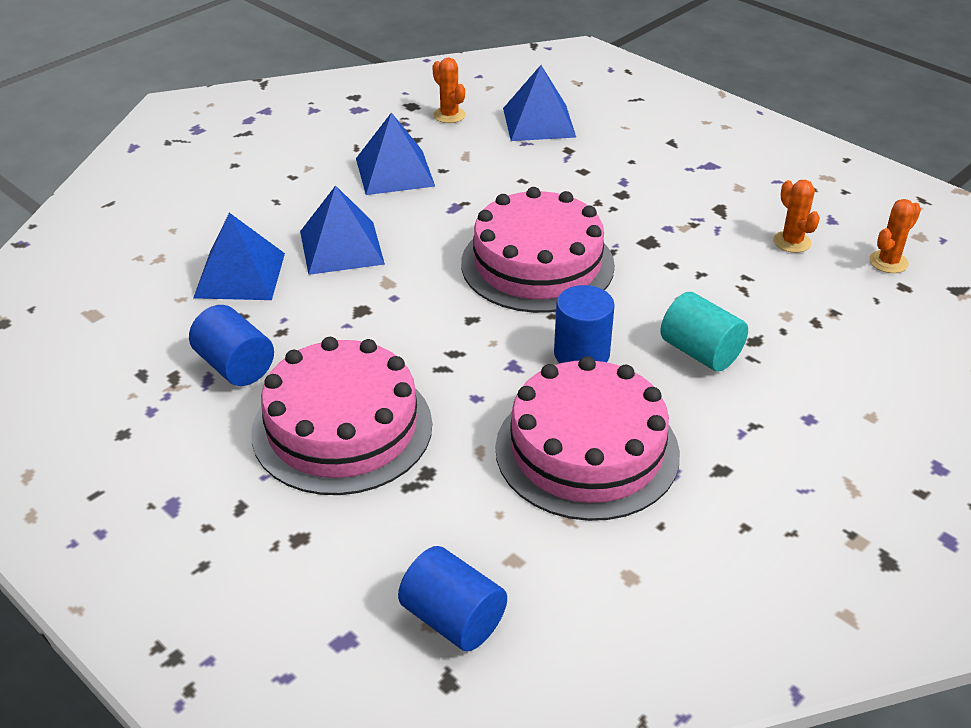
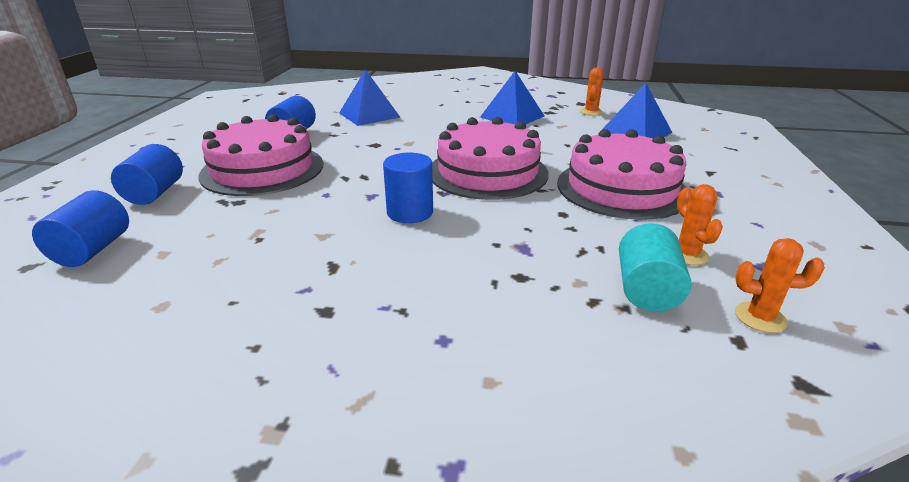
camera: 55 degrees right, 10 degrees down
blue pyramid [300,185,385,275] -> none
pink cake [495,356,680,521] -> pink cake moved to [557,129,686,220]
turquoise cylinder [660,292,748,371] -> turquoise cylinder moved to [619,223,691,312]
orange cactus [773,180,820,253] -> orange cactus turned 45 degrees counterclockwise [677,184,723,265]
none -> blue cylinder [111,144,183,205]

